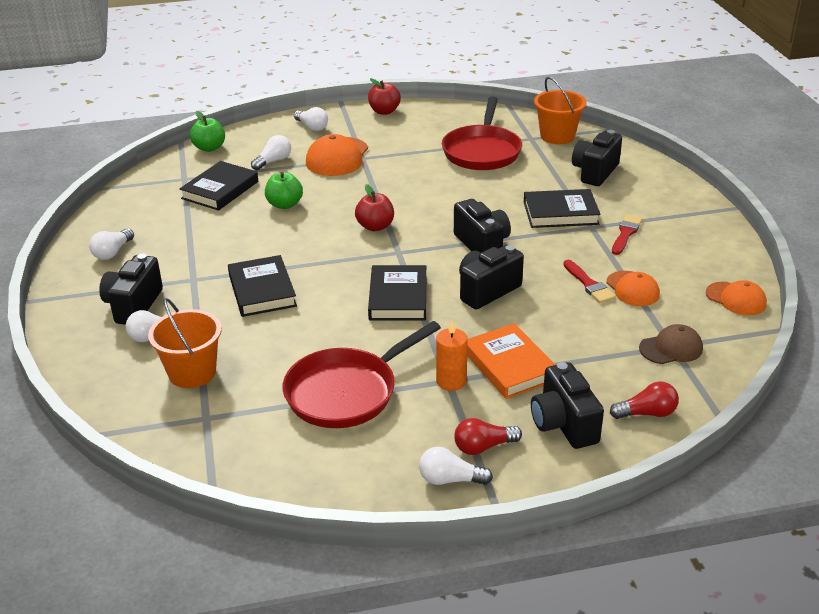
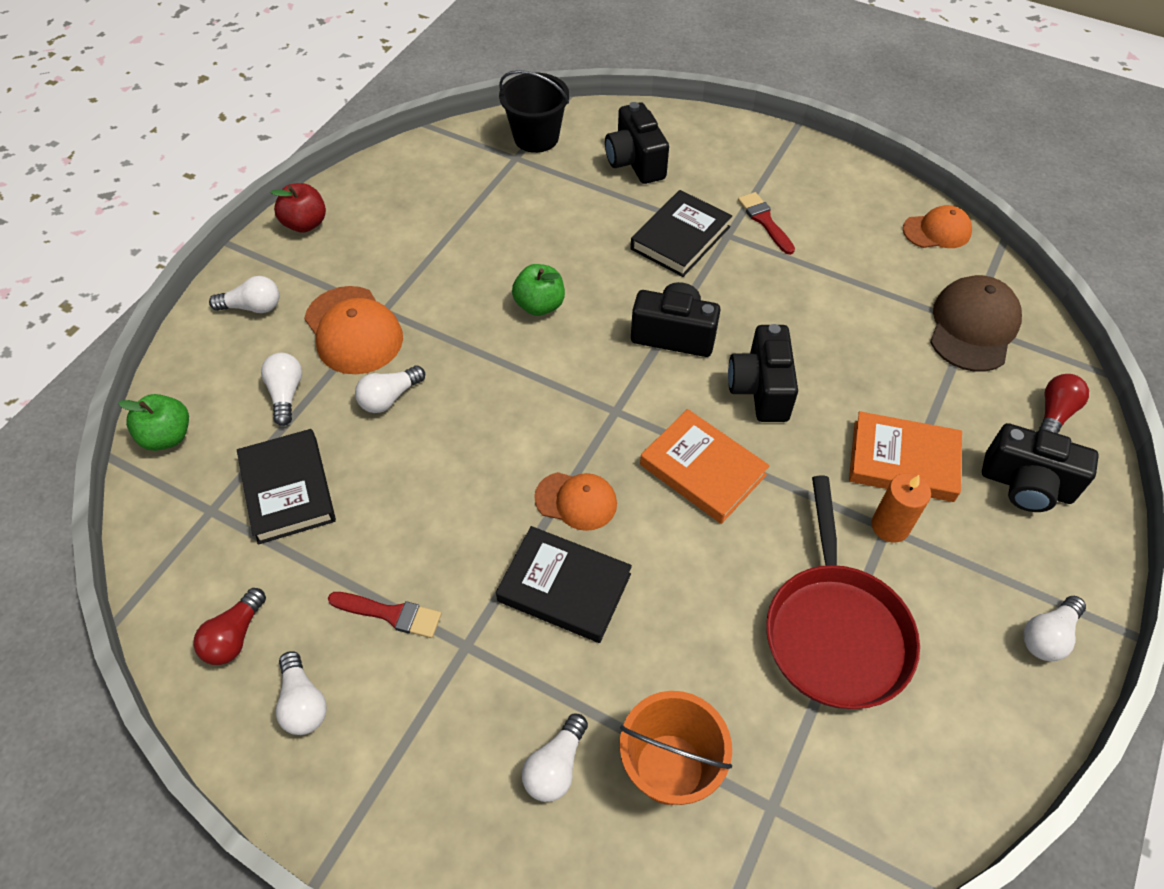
camera: 50 degrees left, 20 degrees up
black camera [99,254,163,325] -> none
green apple [265,172,303,209] -> green apple moved to [512,264,565,316]
red apple [355,184,394,231] -> none
black book [368,265,426,321] -> orange book [640,409,770,524]
red pan [442,96,522,170] -> none
red light bulb [454,418,522,455] -> red light bulb moved to [193,588,266,665]
orange bucket [534,77,586,144] -> black bucket [499,70,569,153]
red brush [563,260,616,303] -> red brush moved to [328,592,442,638]
orange cap [607,271,660,306] -> orange cap moved to [534,472,617,531]
brown cap [639,324,703,364] -> brown cap [930,275,1022,372], size x1.58
none -> white light bulb [355,366,425,413]

